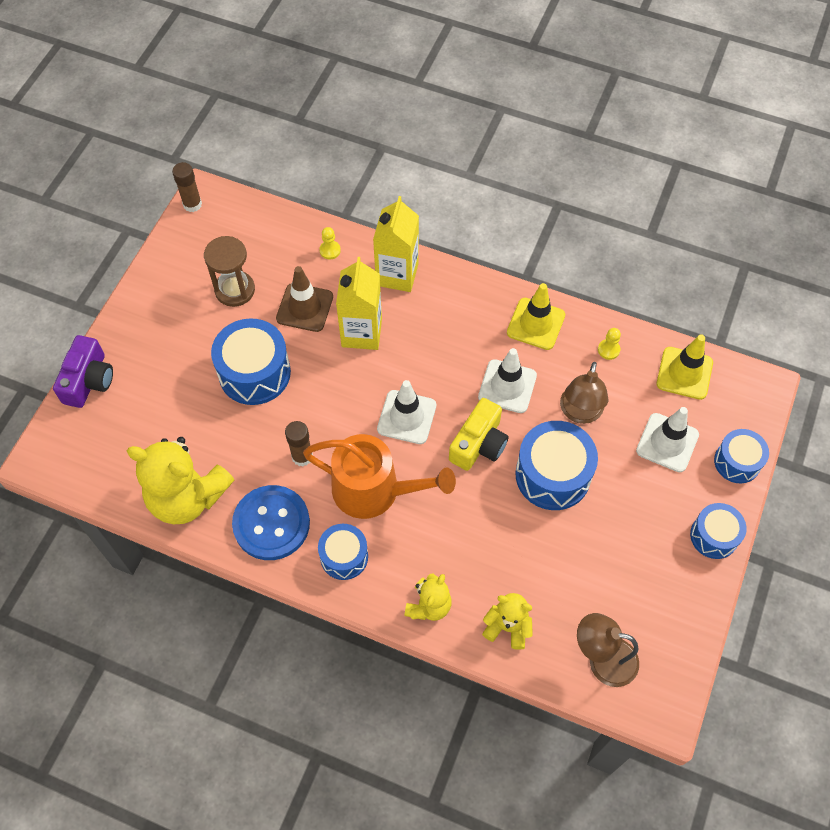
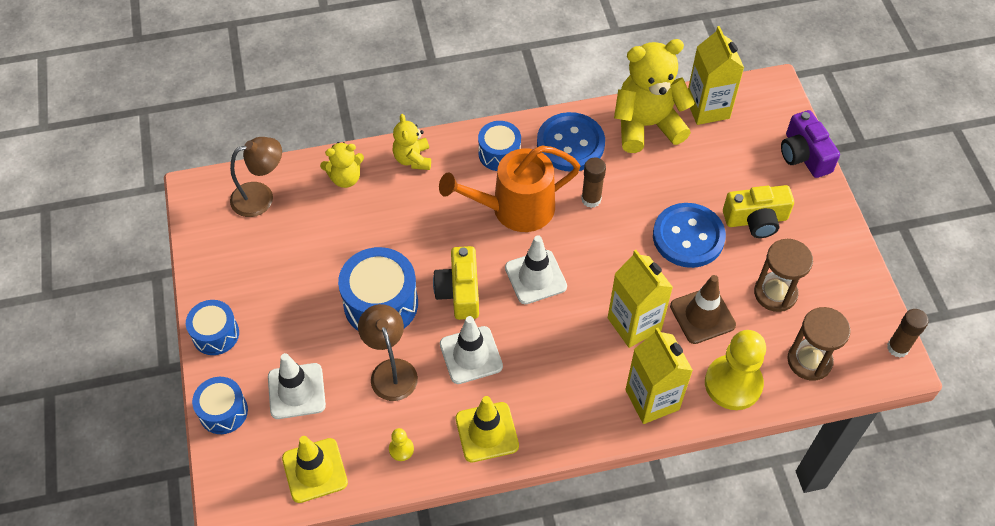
camera: 145 degrees right, 5 degrees down
blue drum [211,318,291,405] -> blue button [653,203,726,268]
yellow pawn [319,227,341,260] -> yellow pawn [705,330,766,410], size x2.37
none -> yellow carton [688,26,744,125]
none -> yellow camera [723,185,794,238]
none -> brown hourglass [787,307,851,381]

